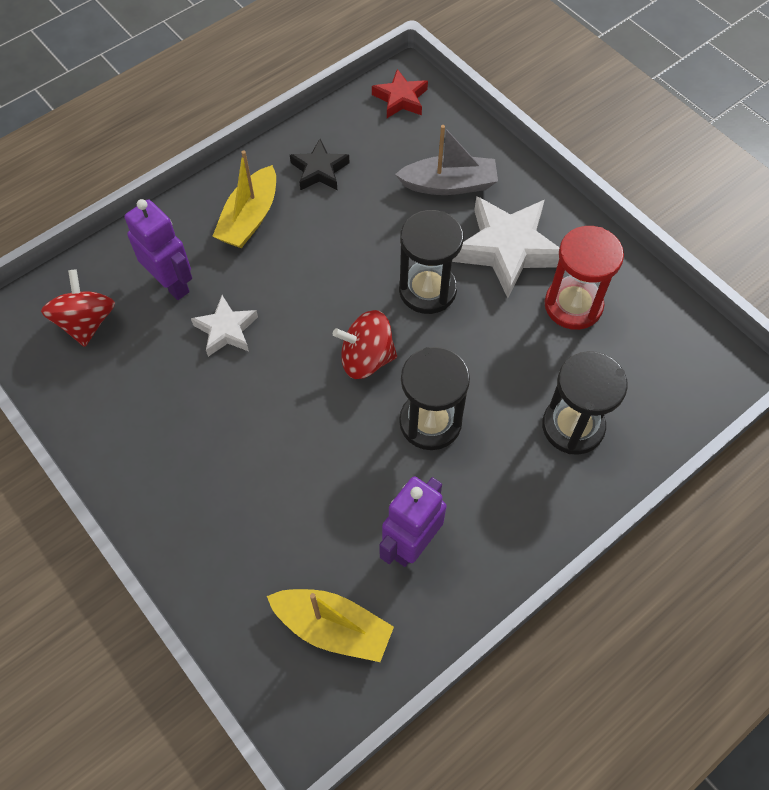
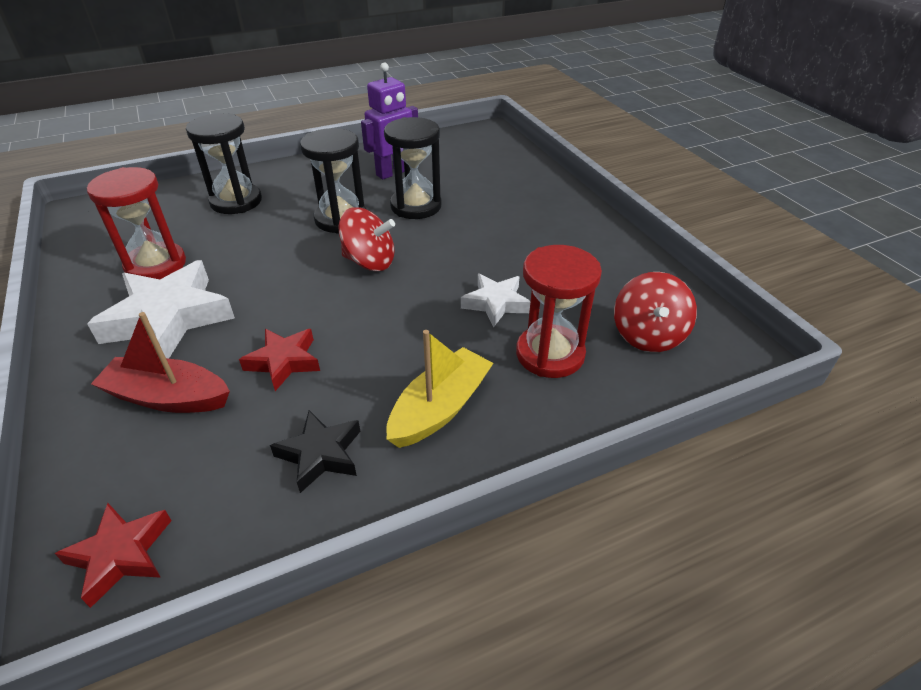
camera: 165 degrees left, 20 degrees down
purple robot [124,199,192,300] -> red hourglass [516,245,602,378]
yellow boat [267,589,394,662] -> none
grey boat [395,125,498,195] -> red boat [91,312,230,413]
black hourglass [399,210,463,314] -> black hourglass moved to [384,117,442,219]
none -> red star [239,329,320,391]

